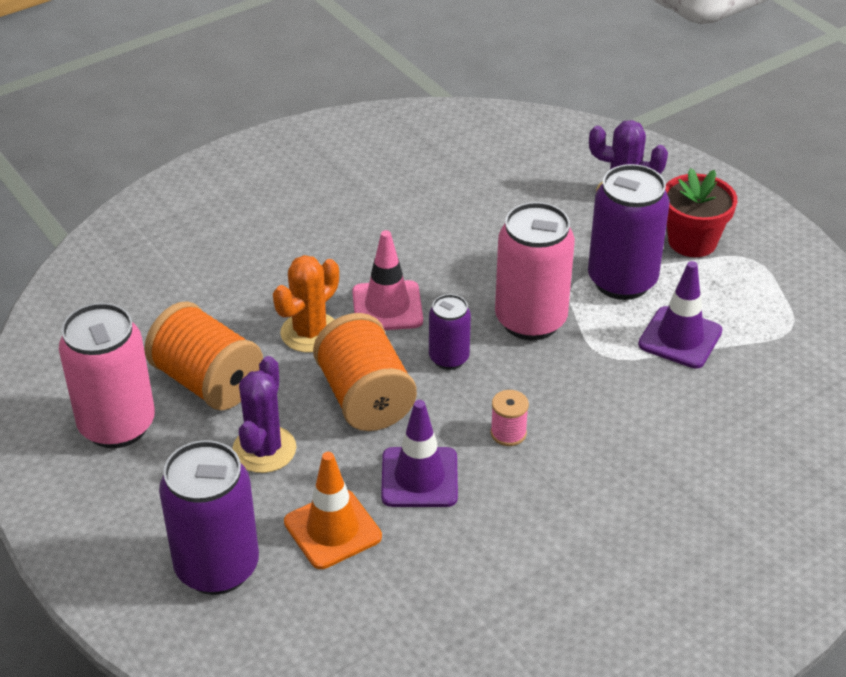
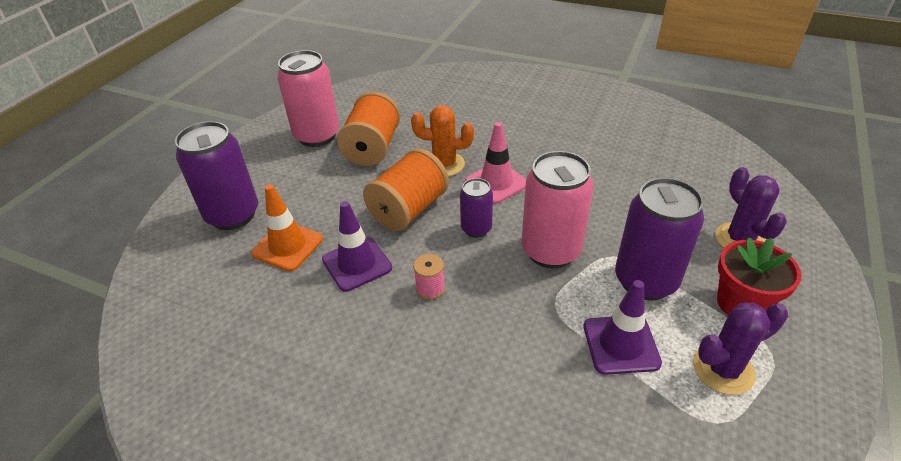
camera: 60 degrees right, 0 degrees up
purple cactus [232,356,296,473] -> purple cactus moved to [693,303,788,395]

